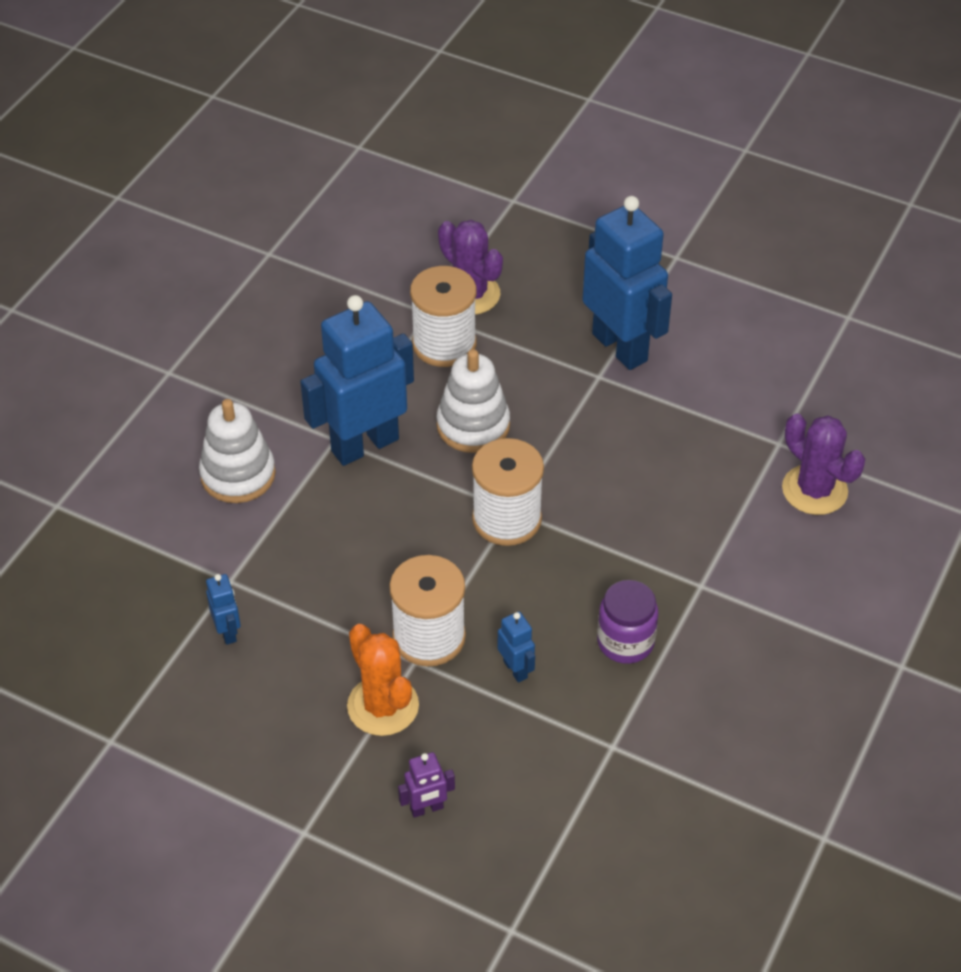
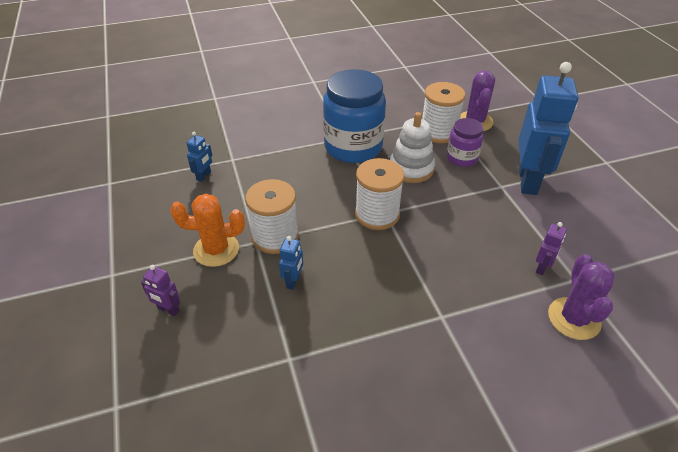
camera: 45 degrees right, 5 degrees down
white stacking toy [199,399,276,503] -> none
blue robot [300,295,414,466] -> blue jar [323,69,386,163]
orange cactus [347,624,419,736] -> orange cactus turned 75 degrees clockwise [170,194,245,267]
purple jar [597,580,658,664] -> purple jar moved to [447,118,484,167]
none -> purple robot [536,222,566,275]

